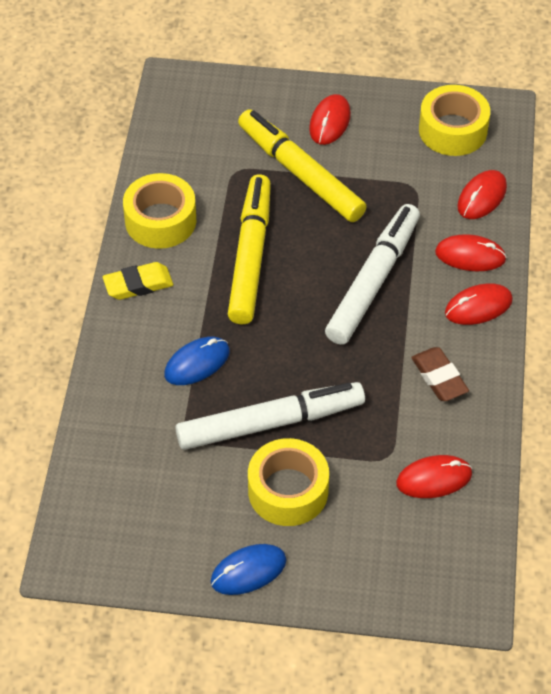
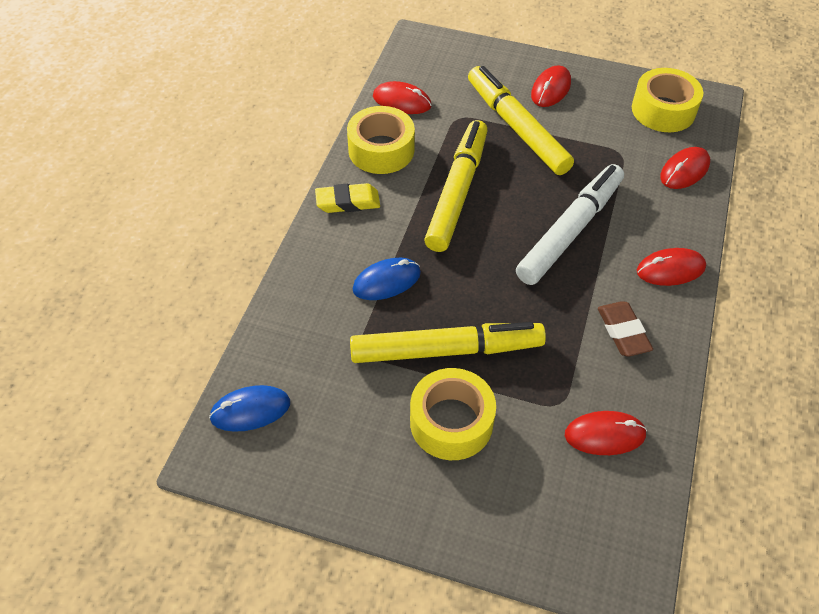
camera: 10 degrees right, 0 degrees up
white marker [176,382,365,450] -> yellow marker [350,322,546,363]
blue mouse [211,544,287,595] -> blue mouse moved to [209,385,290,432]
red mouse [435,234,507,271] -> red mouse moved to [373,81,432,114]

